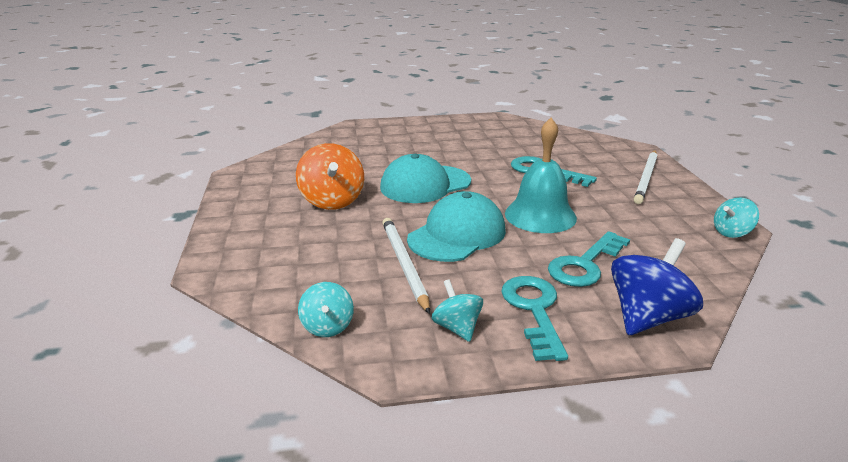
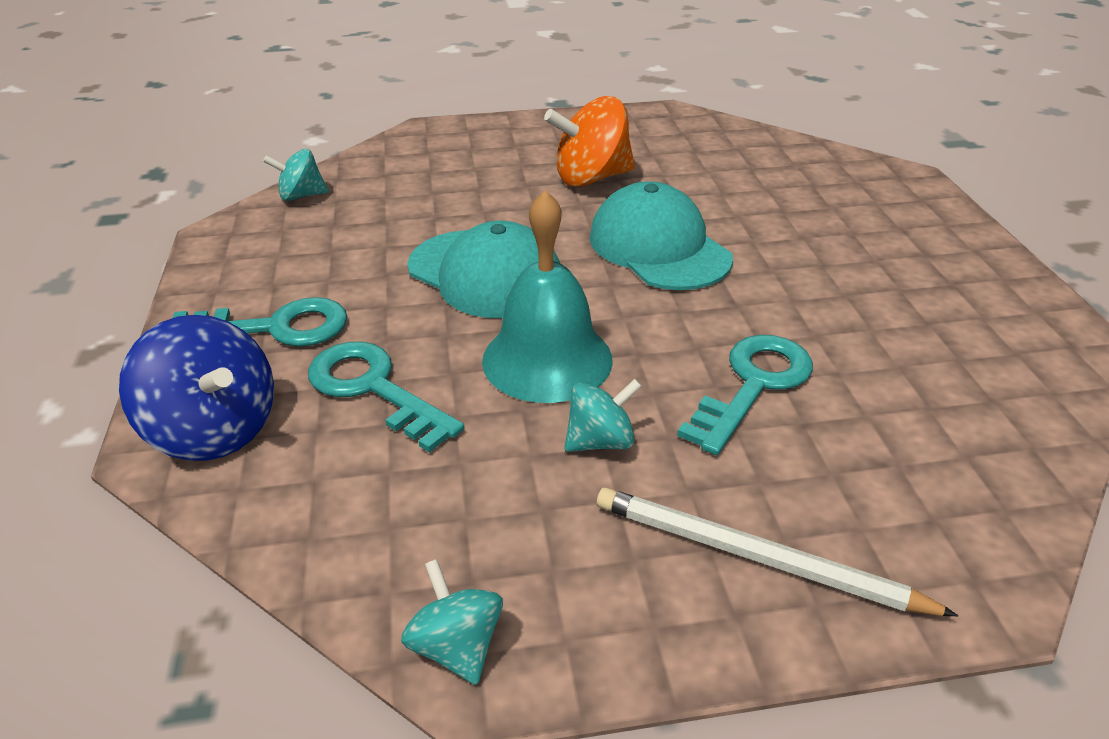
camera: 90 degrees right, 10 degrees up
white pencil [382,218,430,314] -> none
turquoise spinning top [432,279,483,342] -> turquoise spinning top moved to [564,379,642,452]

